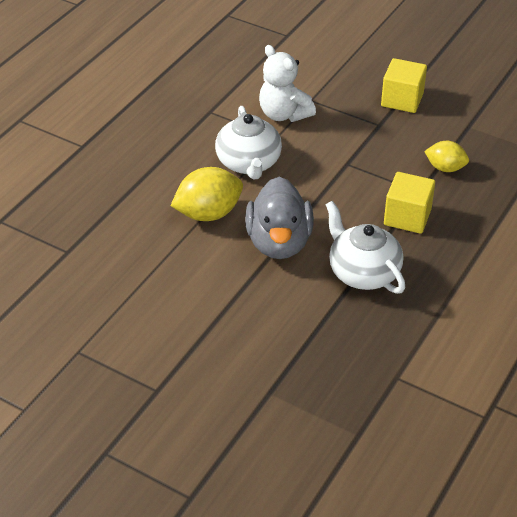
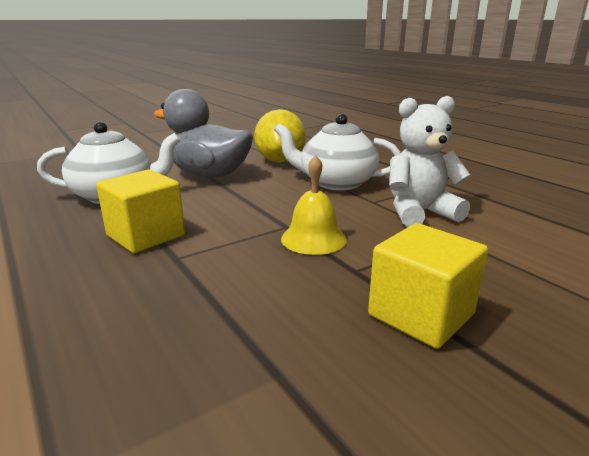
camera: 115 degrees right, 20 degrees down
yellow lemon [424,141,469,172] -> none
none -> yellow bell [281,155,347,255]

